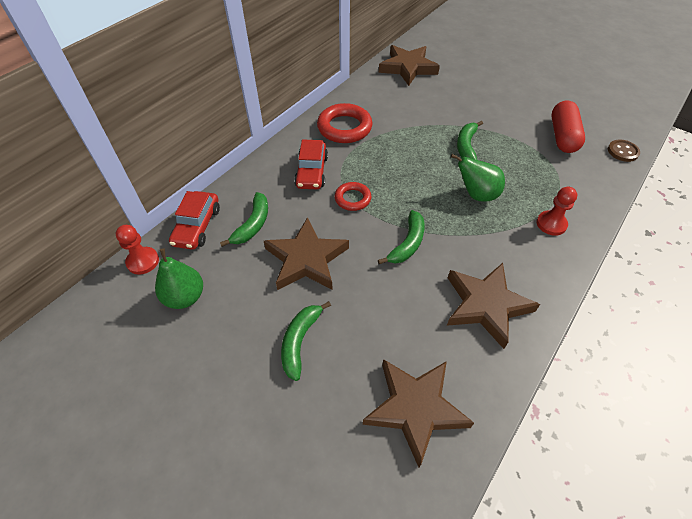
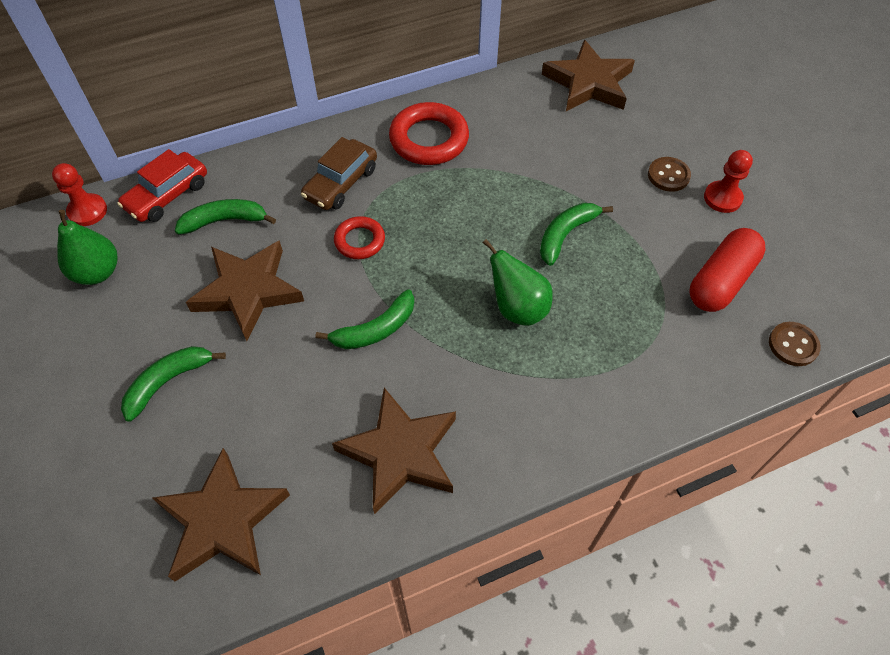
camera: 30 degrees right, 5 degrees up
green banana [220,192,268,247] -> green banana turned 150 degrees counterclockwise [175,199,276,235]
red car [294,140,328,189] -> brown car [301,137,377,210]
red pawn [536,187,577,236] -> red pawn moved to [704,150,753,213]
none -> brown button [648,157,691,192]

